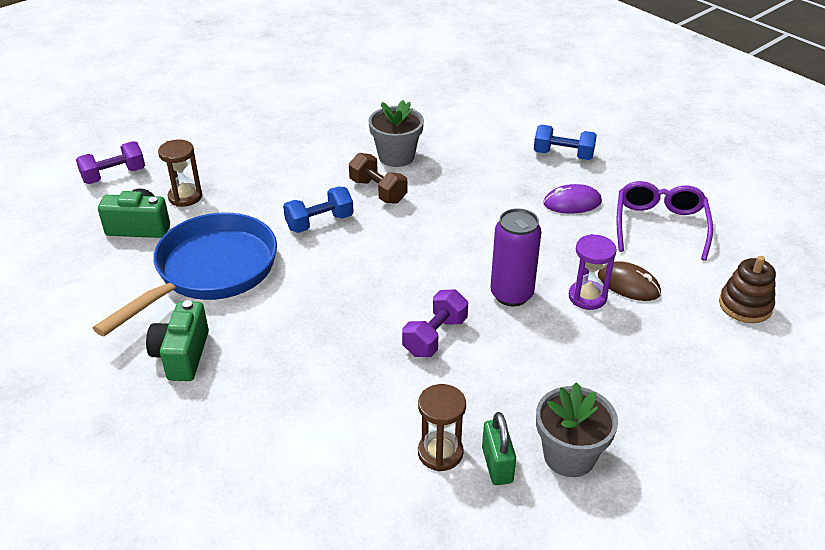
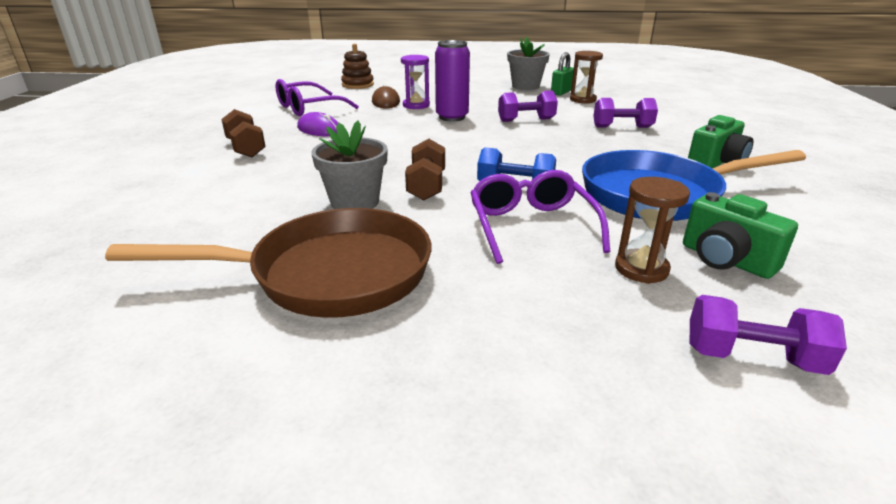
camera: 135 degrees left, 10 degrees down
blue dumbbell [534,125,597,160] -> brown dumbbell [221,109,266,157]
none -> brown pan [105,208,432,318]
none -> purple glasses [470,170,610,264]
none -> purple dumbbell [593,98,658,128]

